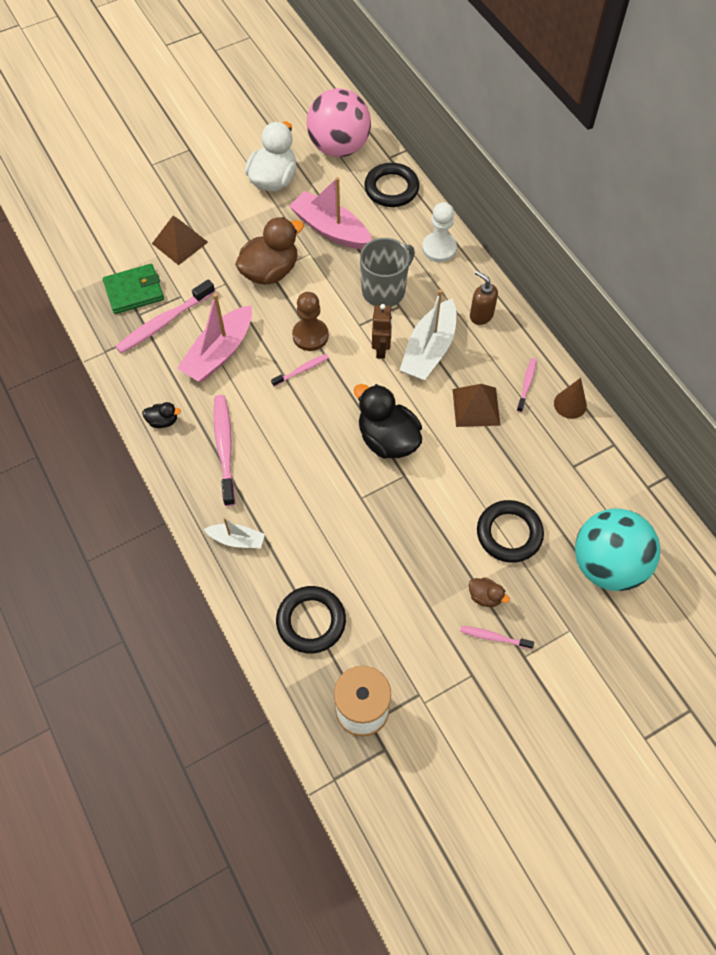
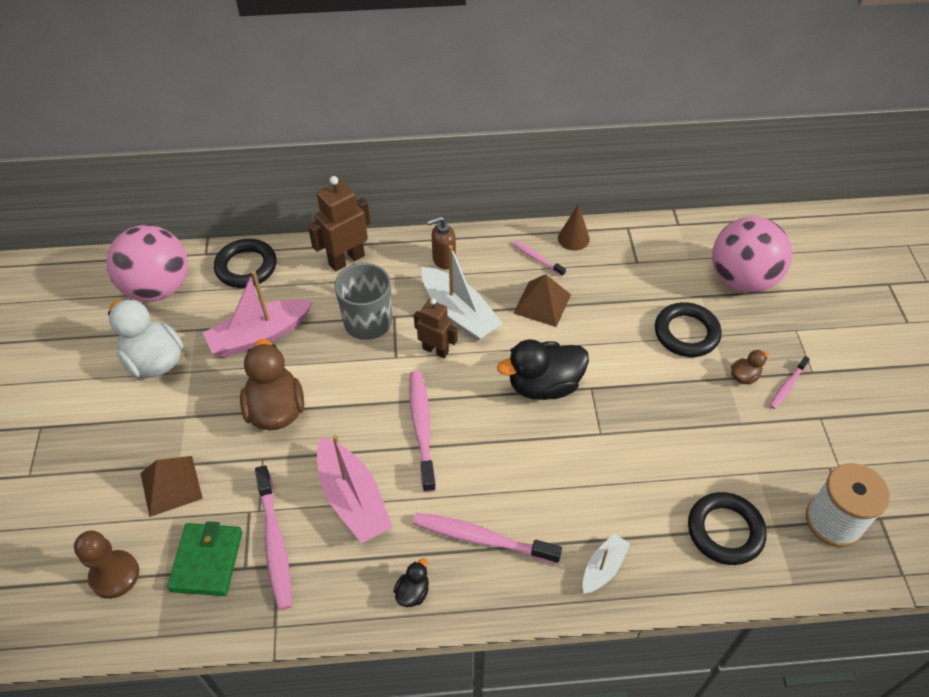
camera: 65 degrees left, 10 degrees down
pink toothbrush [271,354,329,387] -> pink toothbrush [409,371,436,493], size x1.86
brown pawn [292,292,329,351] -> brown pawn moved to [74,530,139,599]
white pawn [422,202,457,262] -> brown robot [308,176,370,271]
turquoise ball [575,509,660,591] -> pink ball [712,216,792,293]

